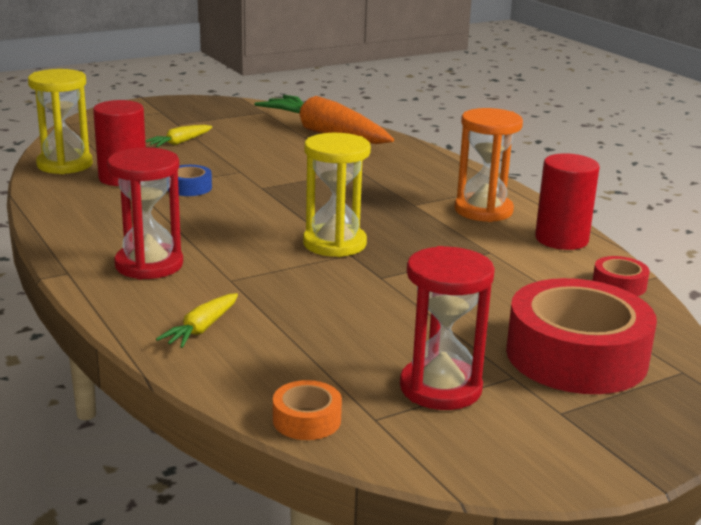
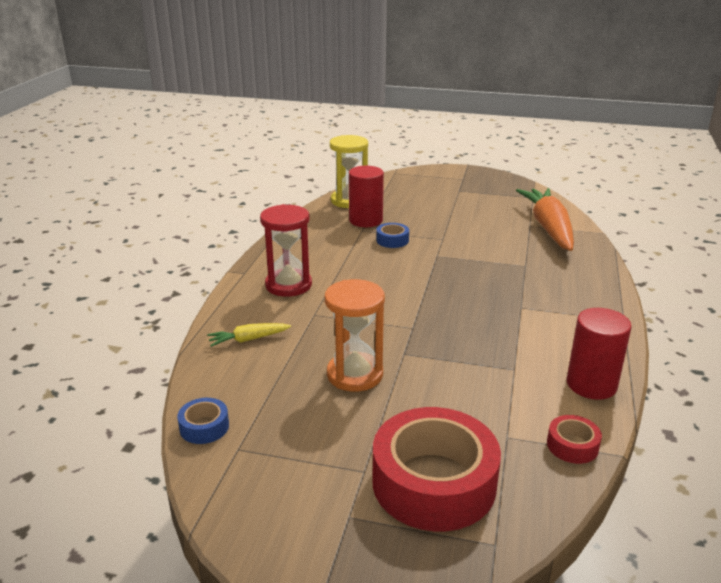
camera: 45 degrees right, 5 degrees up
yellow carrot [145,125,212,147] -> none
orange tape [273,380,342,440] -> blue tape [177,398,229,444]
yellow hourglass [303,133,371,257] -> none
red hourglass [400,246,495,410] -> none
orange hourglass [454,108,523,222] -> orange hourglass moved to [325,279,385,392]

